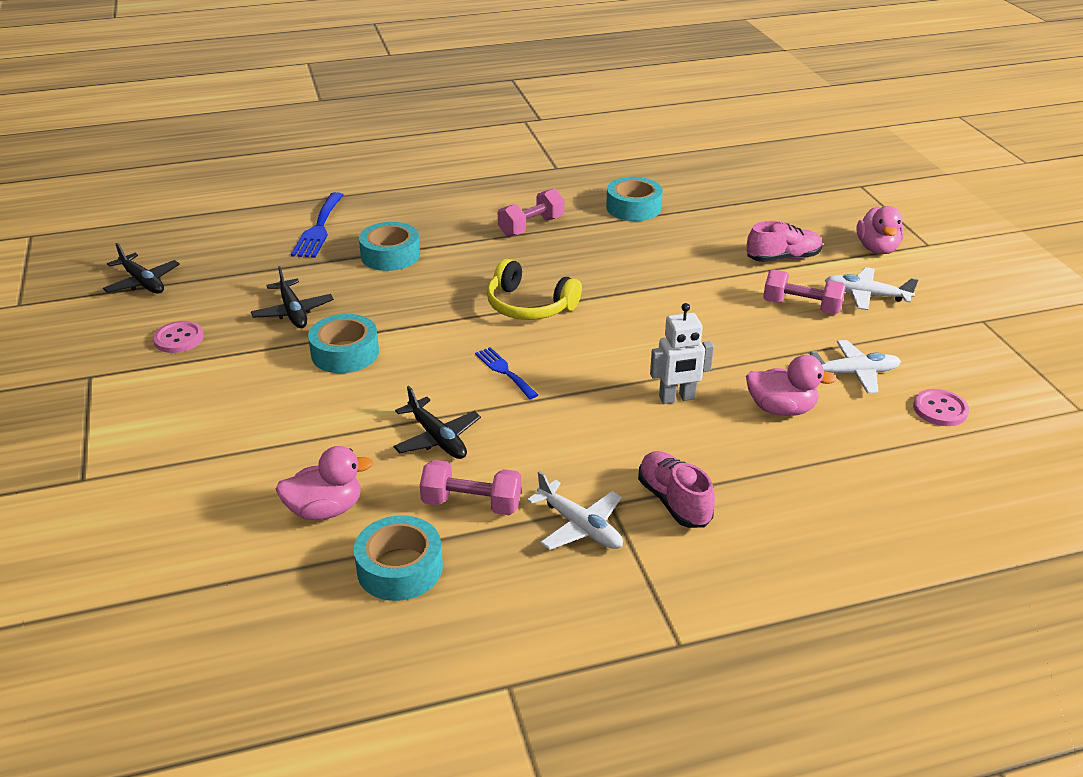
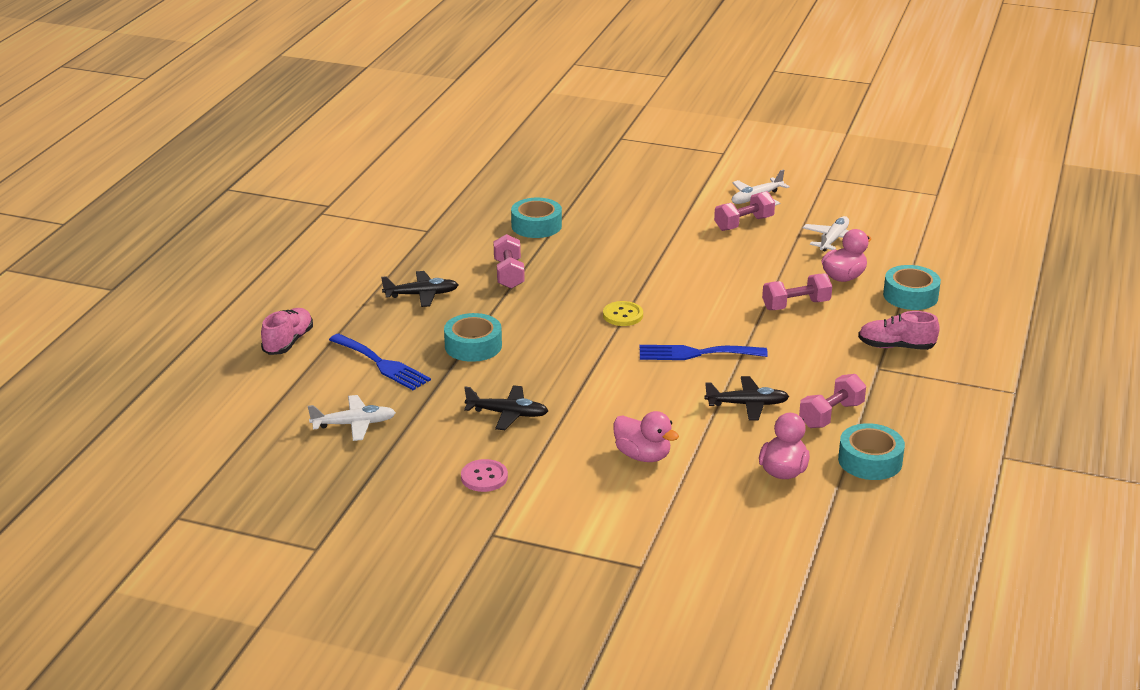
camera: 55 degrees left, 5 degrees down
black plane [103,243,180,294] -> black plane moved to [381,271,458,307]
turquoise tape [308,314,379,373] -> turquoise tape moved to [883,265,941,310]
blue fork [475,347,538,399] -> blue fork [640,345,768,360], size x1.59
yellow headphones [487,259,582,320] -> yellow button [603,301,643,326]
white plane [527,471,623,550] -> white plane moved to [308,395,396,441]
white robot [650,303,714,404] -> pink dumbbell [762,273,832,310]
pink shoe [747,221,822,262] -> pink shoe moved to [261,308,313,355]
pink duck [856,206,904,254] -> pink duck moved to [613,411,679,462]
pink button [913,389,969,426] -> none

